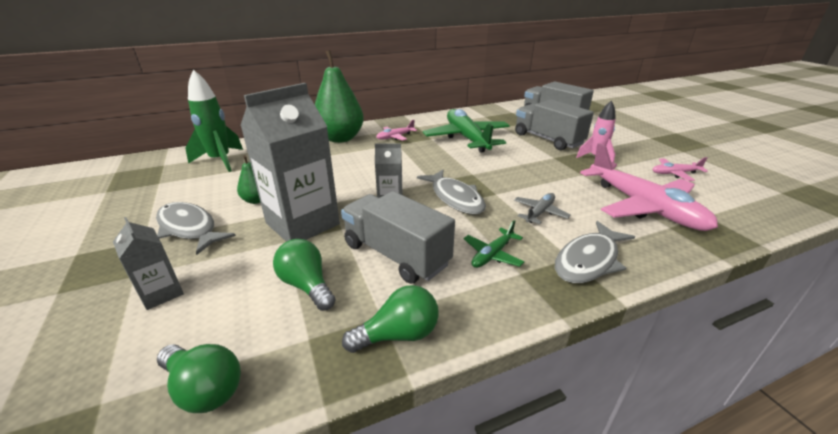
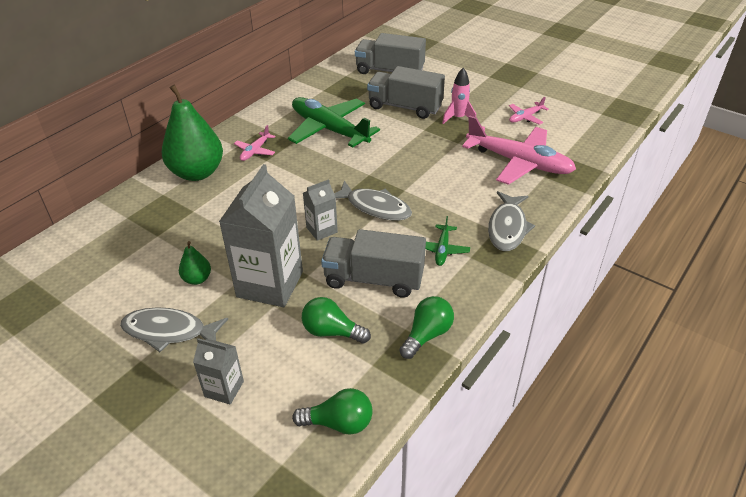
camera: 30 degrees left, 10 degrees up
green rocket [185,70,243,172] -> none
grey plane [514,193,571,224] -> none

